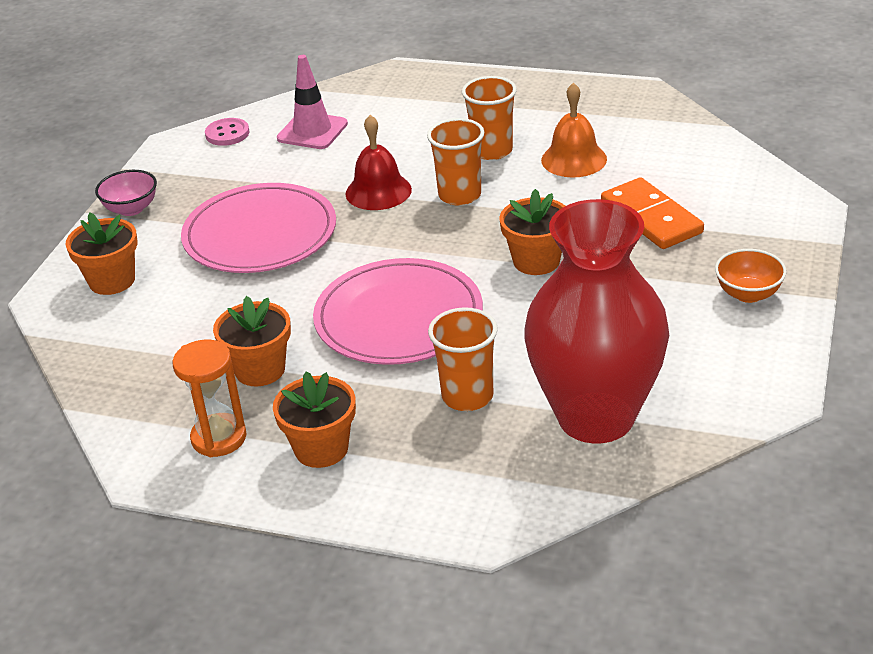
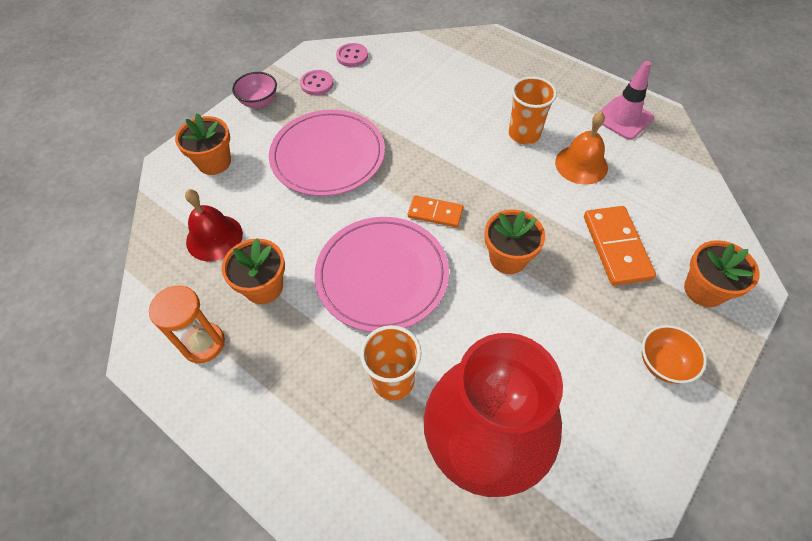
camera: 20 degrees right, 20 degrees up
orange flower pot [273,372,356,468] -> orange flower pot moved to [684,240,760,307]
pink traffic cone [277,55,348,149] -> pink traffic cone moved to [599,61,654,140]
red bell [346,115,412,210] -> red bell moved to [185,189,243,261]
orange cup [427,118,484,206] -> none
none -> pink button [300,70,334,95]
none -> orange domino [408,195,463,227]

